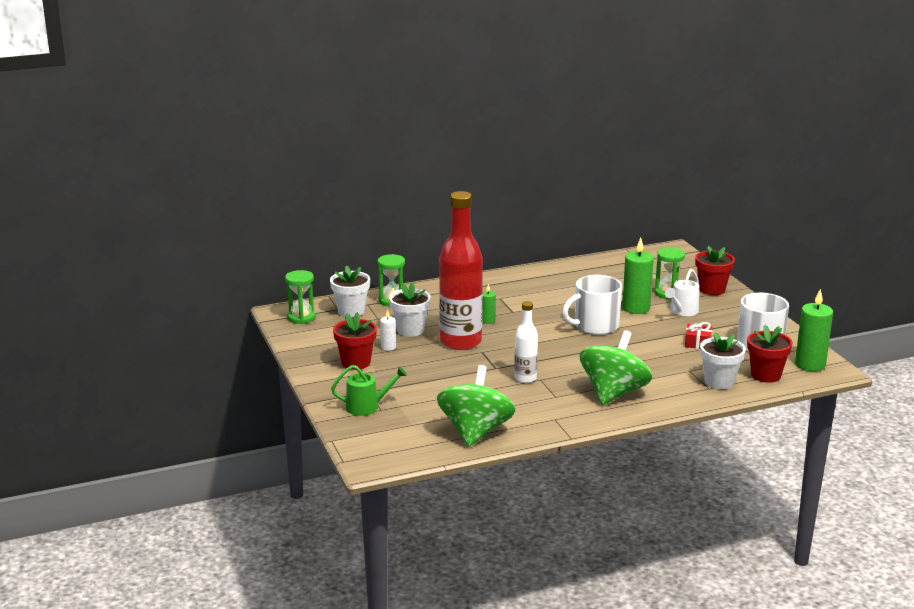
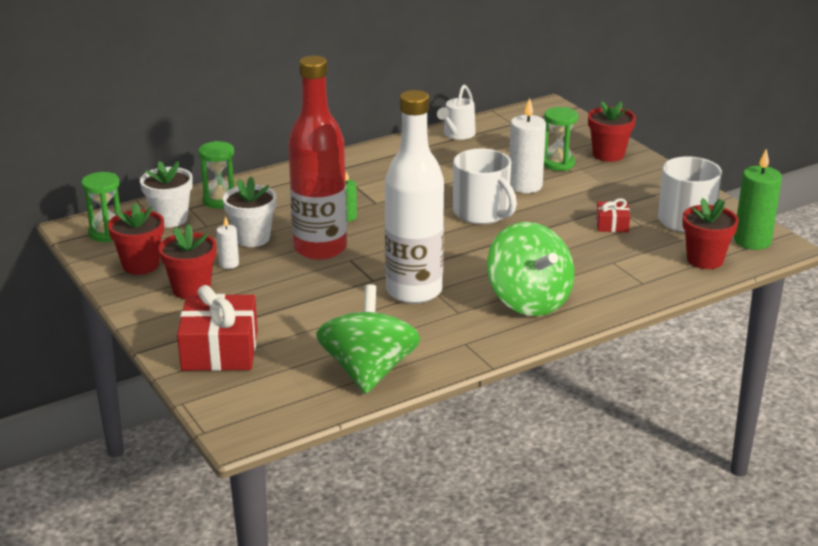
camera: 10 degrees left, 5 degrees up
green watering can [331,365,407,416] -> red gift [177,285,258,371]
white bottle [514,301,538,383] -> white bottle [385,90,444,304], size x1.98
white mug [562,275,622,335] -> white mug turned 90 degrees counterclockwise [453,148,517,224]
green spinning top [580,330,652,405] -> green spinning top turned 135 degrees clockwise [487,222,574,316]
green candle [622,238,654,314] -> white candle [509,98,546,193]
white watering can [665,269,699,316] -> white watering can moved to [437,84,476,140]
white flower pot [700,332,746,389] -> none
none -> red flower pot [108,203,164,275]

